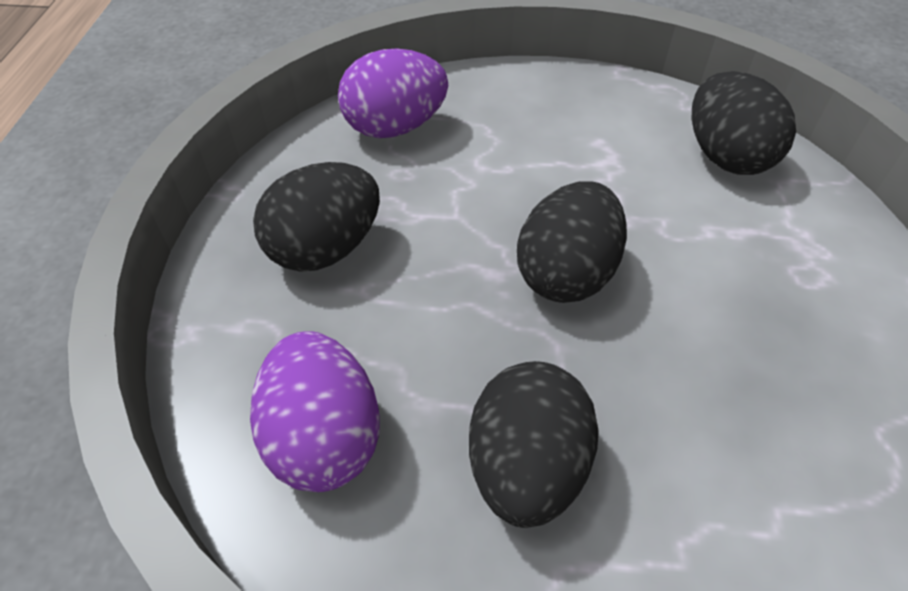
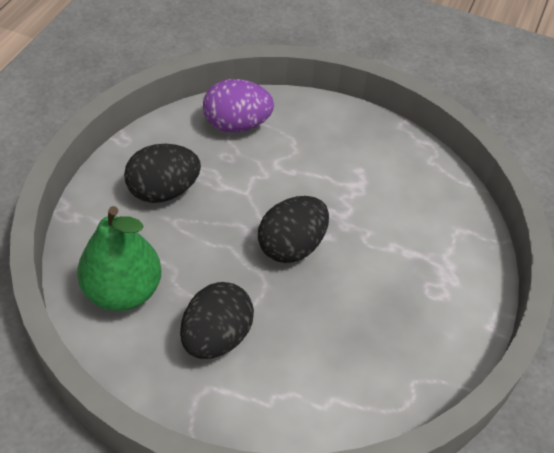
camera: 15 degrees right, 0 degrees up
purple egg [250,331,380,492] -> green pear [77,206,162,311]
black egg [692,71,796,175] -> none

